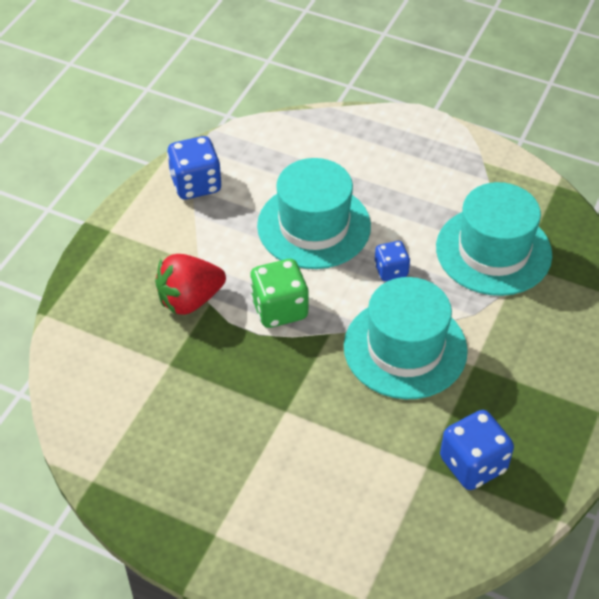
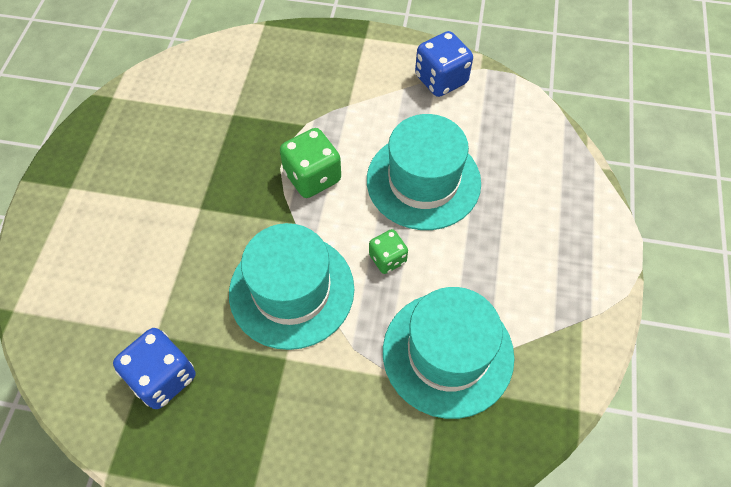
camera: 75 degrees right, 10 degrees up
red strawberry [155,254,226,315] -> none
blue dice [374,241,410,281] -> green dice [369,229,408,274]

